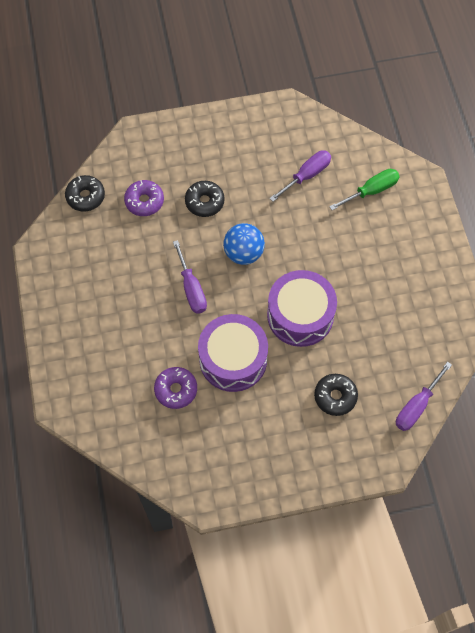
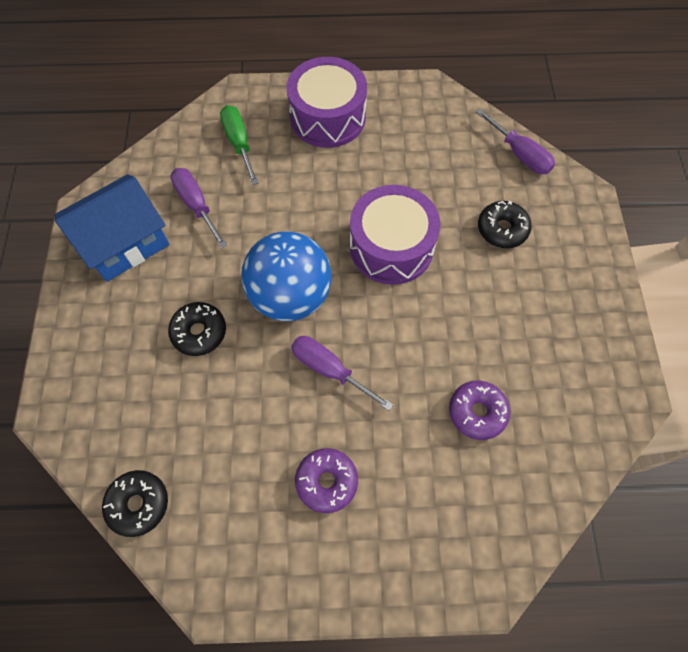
camera: 80 degrees left, 0 degrees up
purple donut [124,180,164,216] -> purple donut moved to [295,448,358,513]
purple screwdriver [173,240,207,314] -> purple screwdriver turned 135 degrees counterclockwise [291,336,393,411]
purple drum [198,314,268,392] -> purple drum moved to [287,57,367,148]
blue ball [223,223,265,265] -> blue ball [241,232,332,321], size x1.53
none -> blue house [54,174,169,282]

